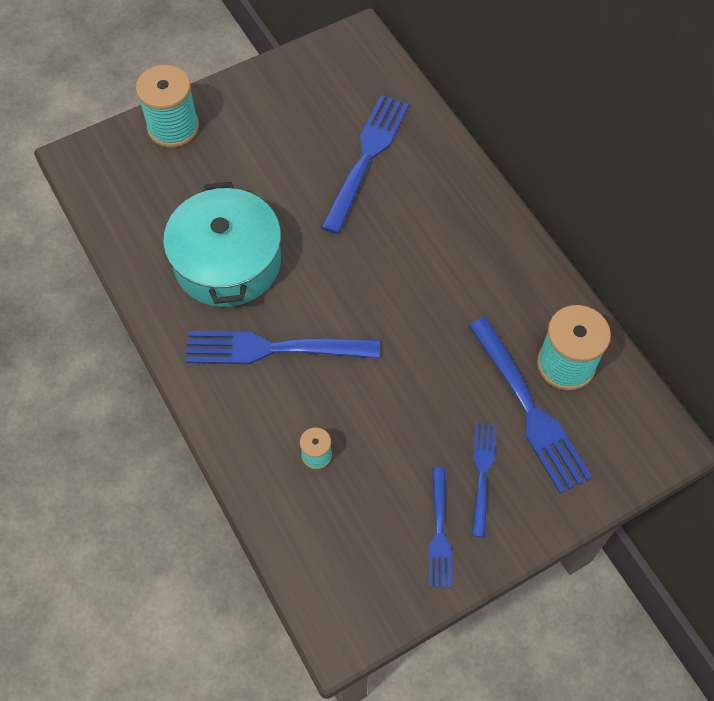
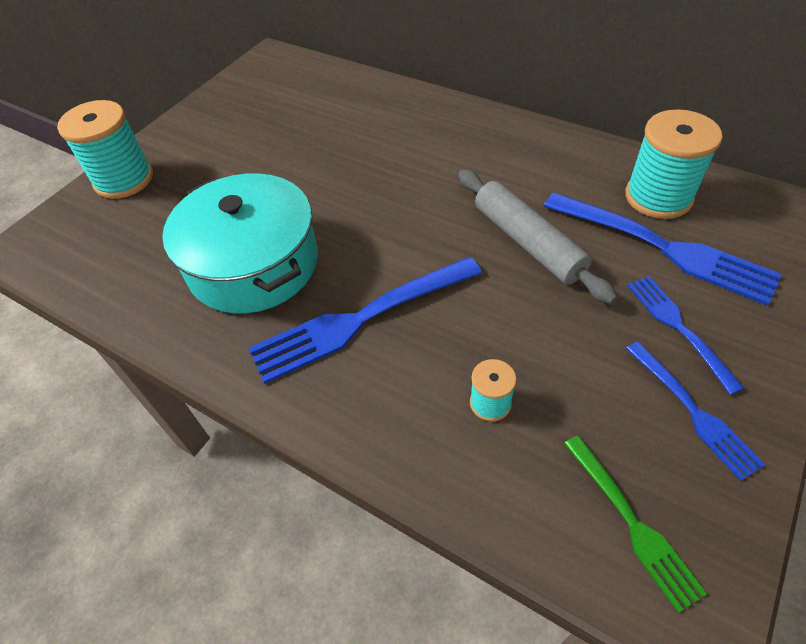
camera: 25 degrees left, 10 degrees down
blue fork [321,95,409,234] -> none
none -> grey rolling pin [459,169,618,304]
none -> green fork [564,435,707,613]

